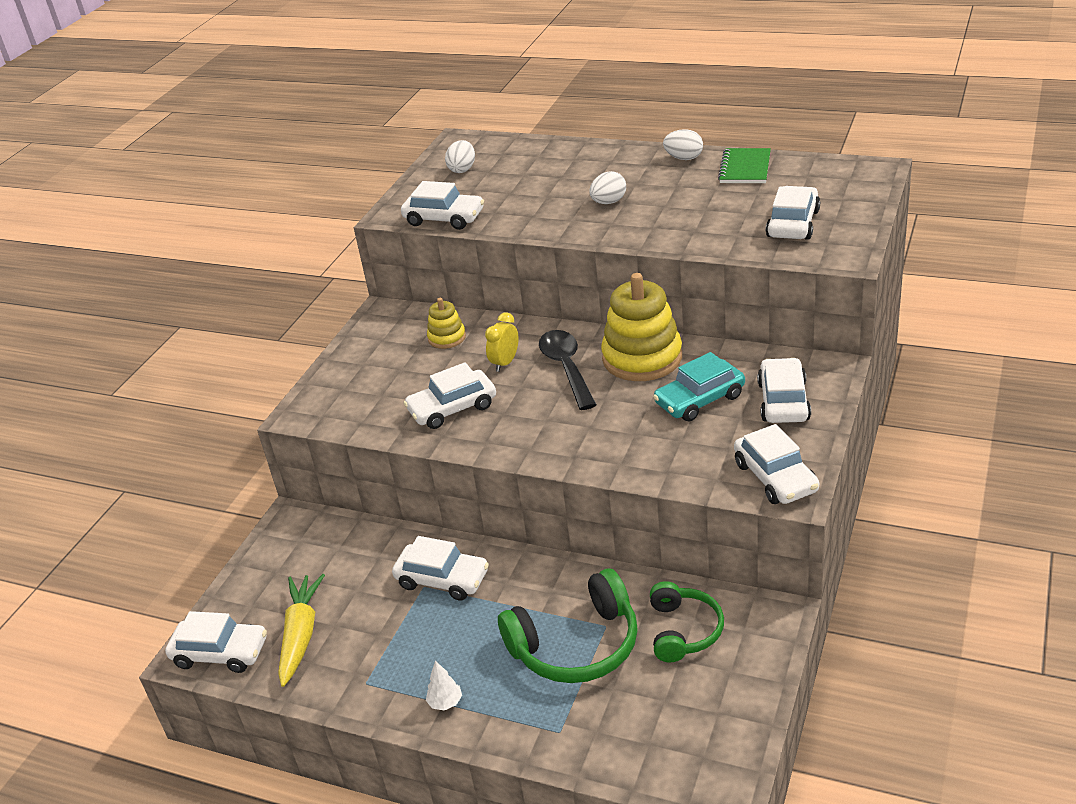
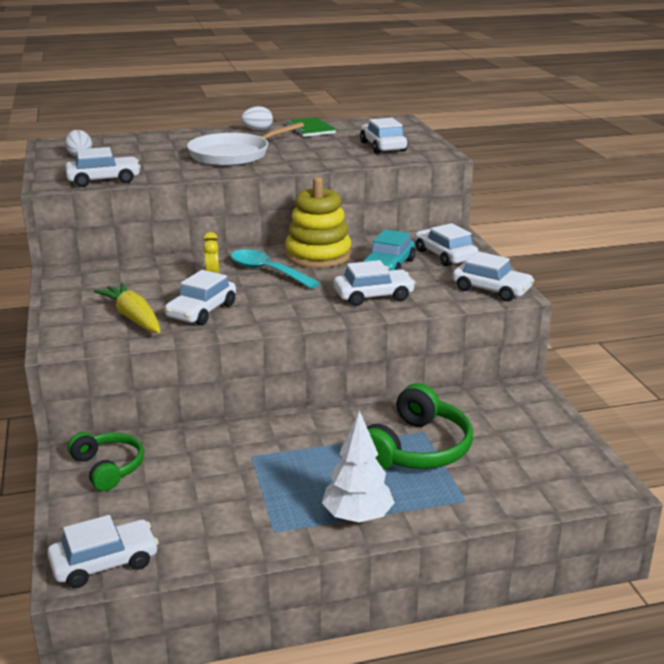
camera: 40 degrees left, 10 degrees down
yellow carrot [278,574,325,687] -> yellow carrot moved to [94,283,160,333]
white car [392,536,489,601] -> white car moved to [334,260,416,306]
white tree [426,661,462,710] -> white tree [322,410,395,523], size x2.08
yellow stacking toy [427,298,466,349] -> none
black spoon [539,330,597,410] -> turquoise spoon [230,249,320,289]
white egg [589,171,626,204] -> white pan [187,122,304,166]
green headphones [650,581,724,662] -> green headphones moved to [68,432,144,491]

